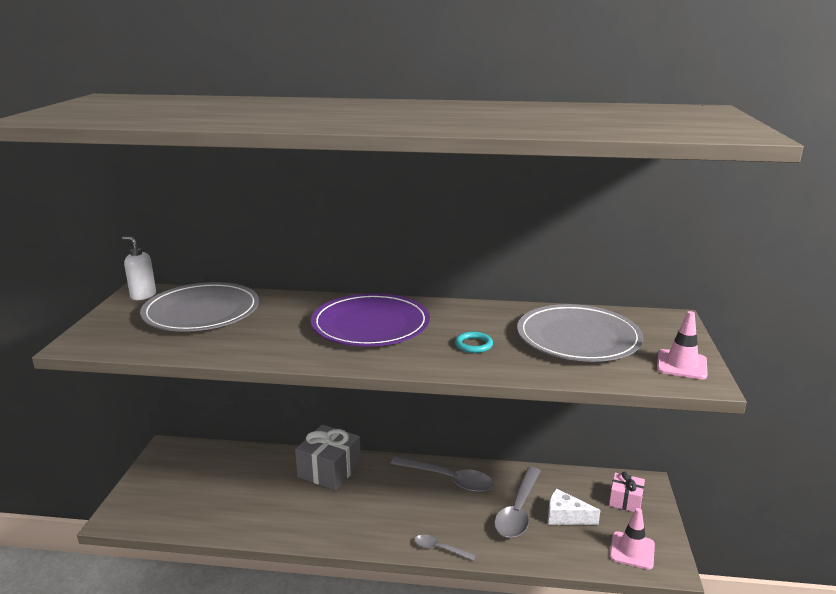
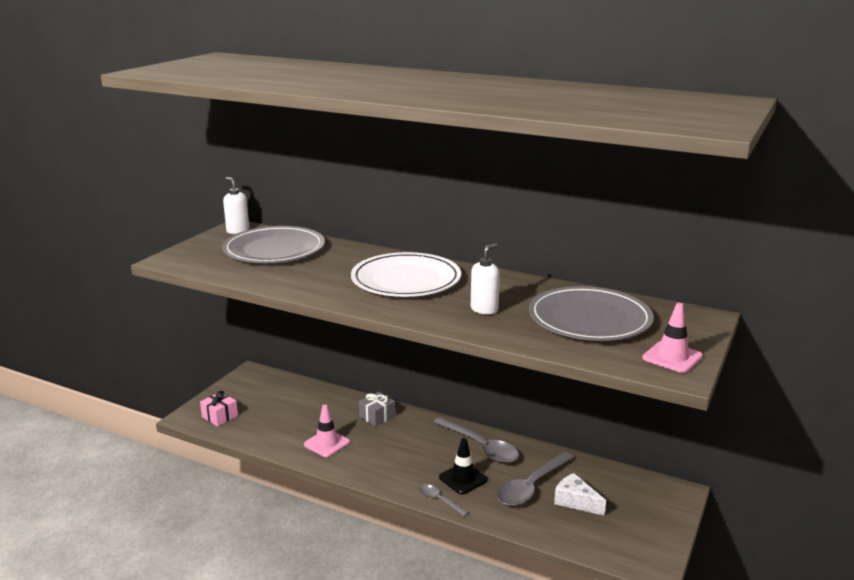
camera: 20 degrees right, 0 degrees up
grey gift [295,425,361,490] -> grey gift [359,392,395,427], size x0.58
purple plate [311,293,430,347] -> white plate [351,252,461,297]
turquoise ring [455,332,493,353] -> white soap dispenser [471,243,500,314]
pink gift [609,472,645,512] -> pink gift moved to [200,391,238,427]
pink traffic cone [610,508,655,570] -> pink traffic cone moved to [304,405,350,457]
none -> black traffic cone [439,438,488,494]

